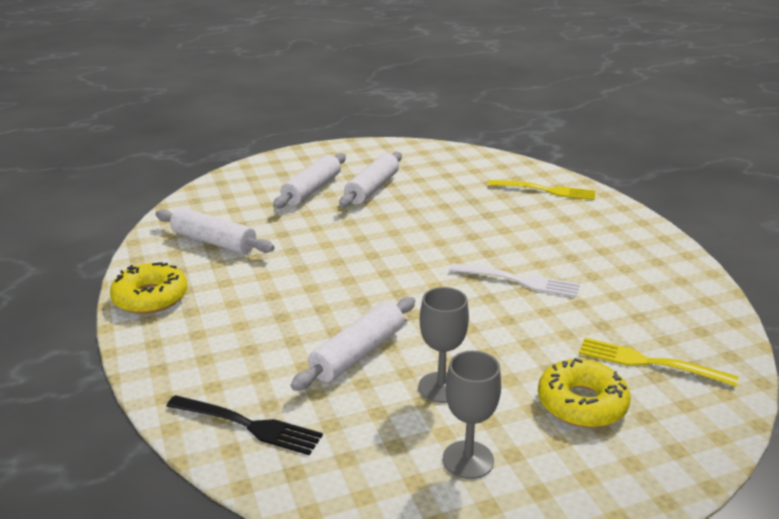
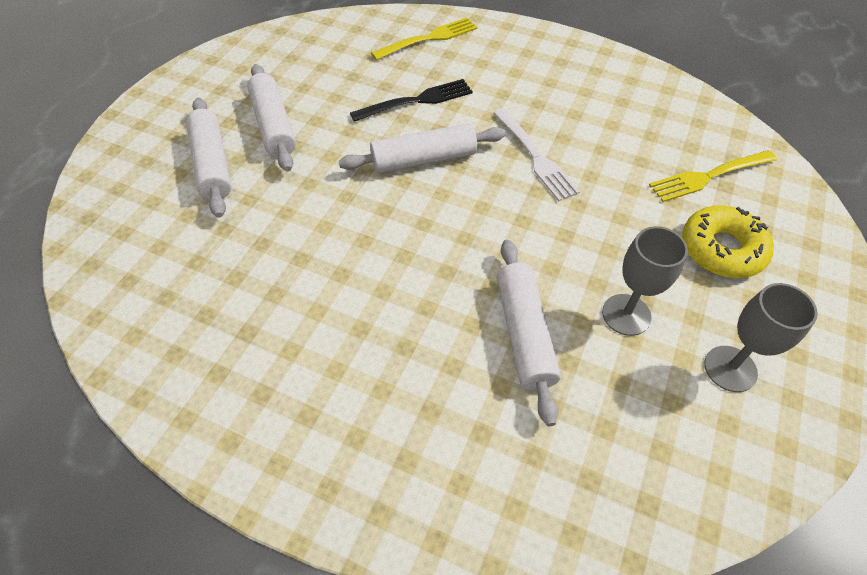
camera: 45 degrees left, 25 degrees up
yellow donut [110,262,188,314] -> none
white rolling pin [155,208,274,254] -> white rolling pin moved to [339,123,506,173]
black fork [166,395,323,455] -> black fork moved to [350,79,473,122]
white fork [449,263,580,297] -> white fork turned 90 degrees clockwise [493,108,580,201]

